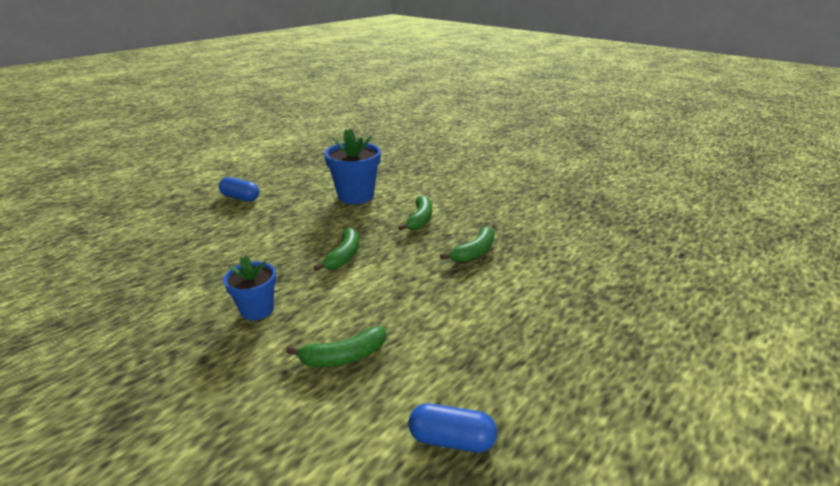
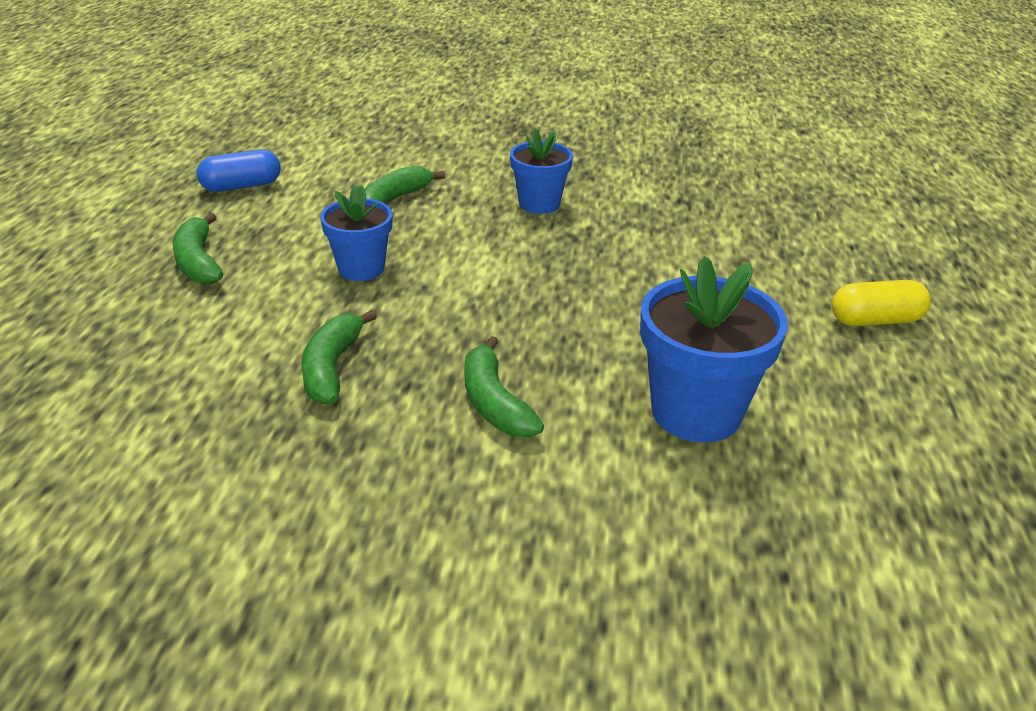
camera: 145 degrees right, 5 degrees up
blue capsule [219,177,259,202] -> yellow capsule [832,280,931,326]
green banana [314,227,359,271] -> green banana moved to [172,213,223,284]
none -> blue flower pot [320,185,393,281]

